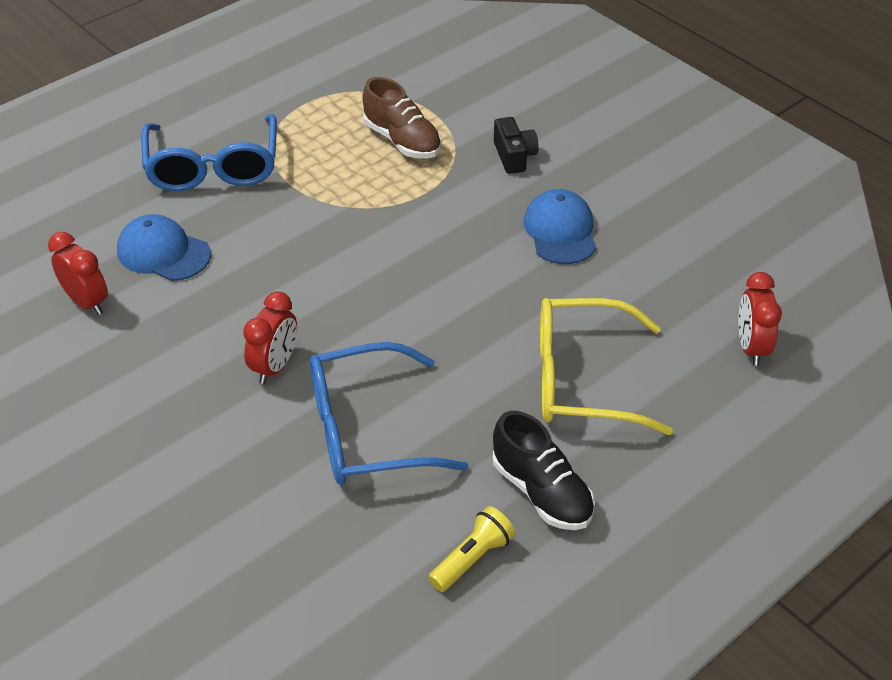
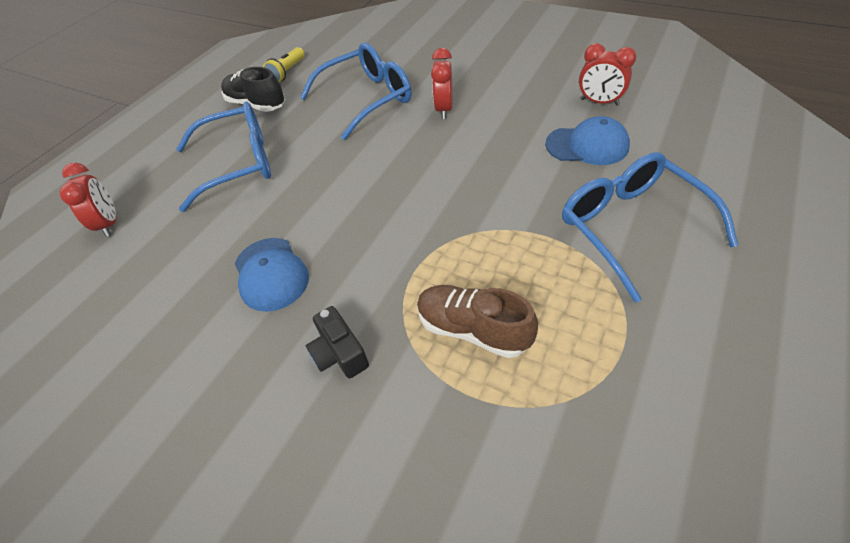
camera: 165 degrees right, 5 degrees up
yellow glasses [540,298,673,435] -> blue glasses [176,102,271,212]

